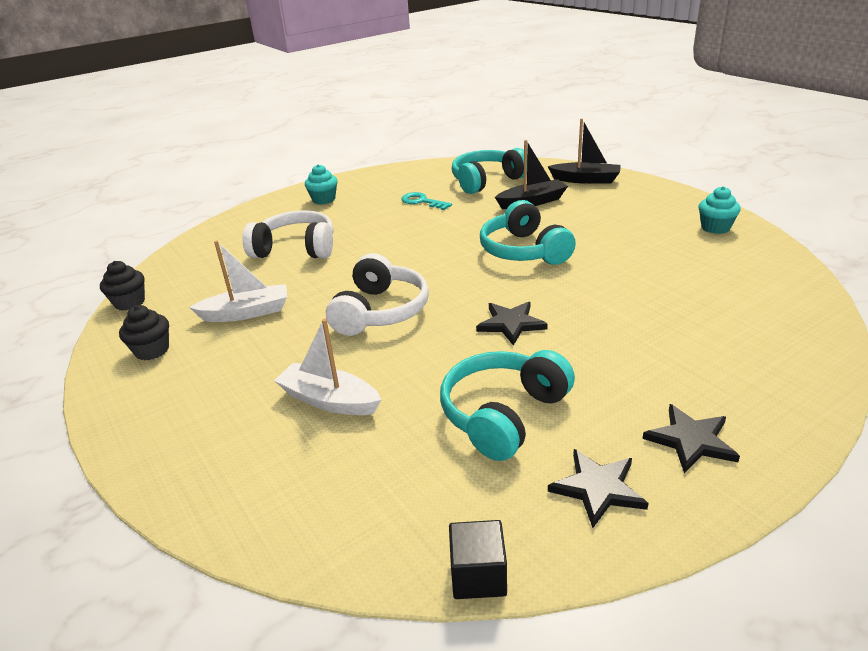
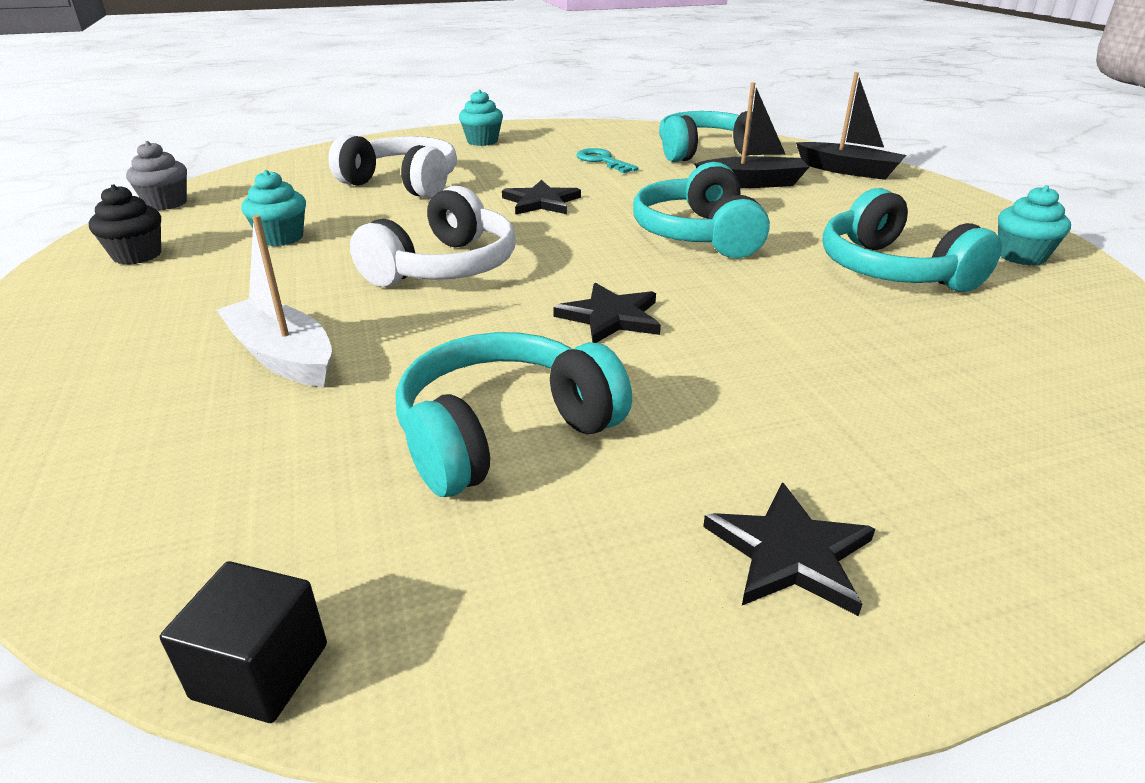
camera: 15 degrees right, 0 degrees up
black cupcake [100,261,145,311] -> grey cupcake [126,141,187,210]
white boat [189,240,287,322] -> turquoise cupcake [241,170,306,246]
black star [548,449,649,528] -> black star moved to [502,180,581,215]
none -> turquoise headphones [823,188,1002,292]

